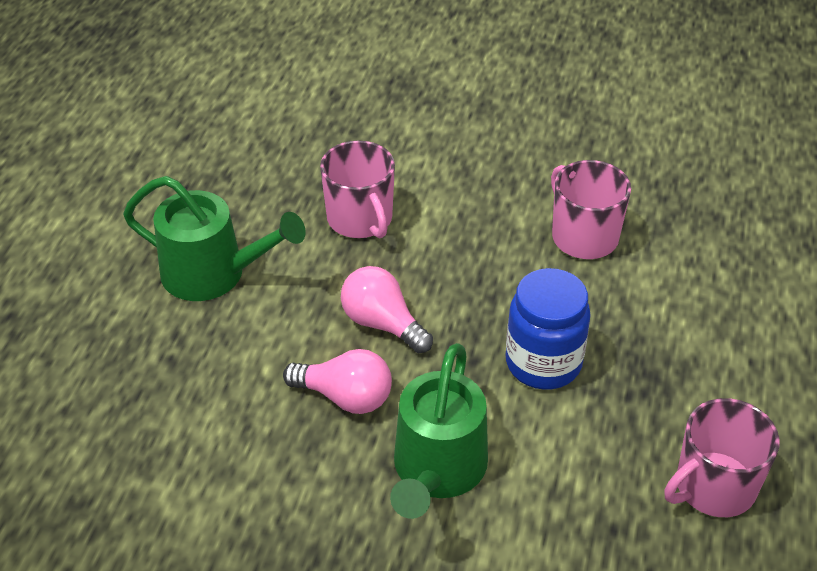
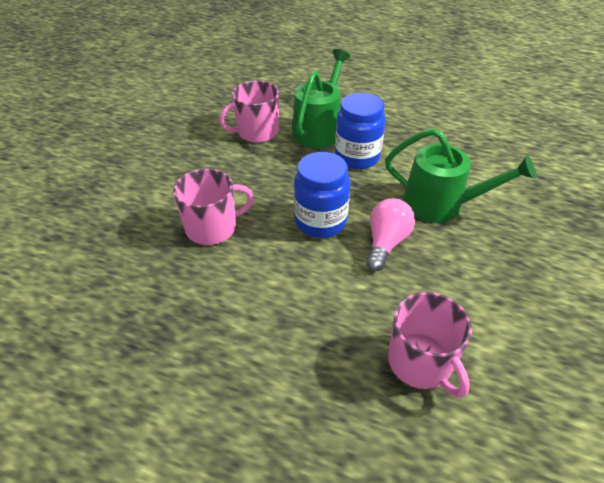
camera: 85 degrees left, 0 degrees up
green watering can [123,176,306,301] -> green watering can moved to [292,49,350,148]
pink light bulb [341,266,433,353] -> blue jar [294,152,351,238]
pink mug [664,398,780,517] -> pink mug moved to [388,292,472,398]

